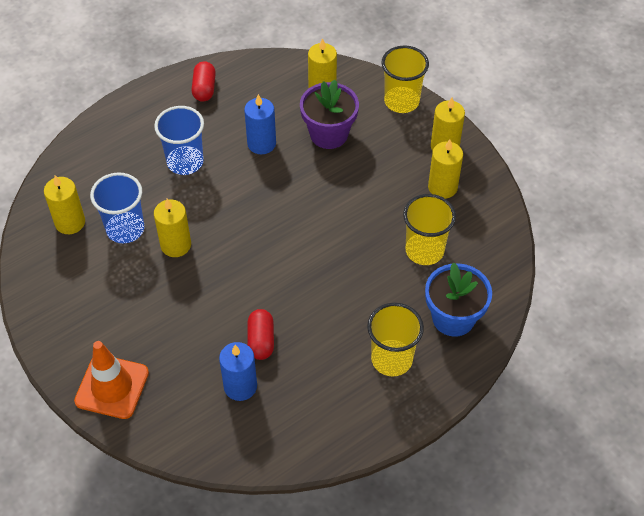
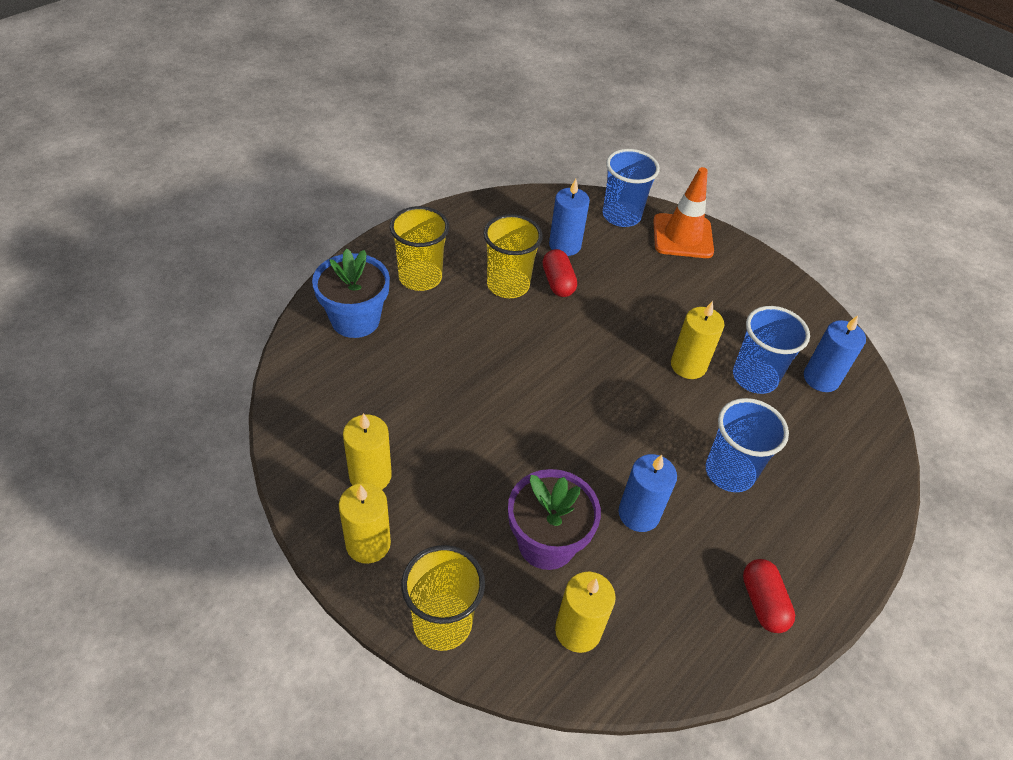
camera: 165 degrees right, 5 degrees down
yellow candle [44,175,85,234] -> blue candle [804,315,866,392]
yellow cup [403,194,456,265] -> yellow cup moved to [483,214,543,298]
none -> blue cup [603,149,660,227]

